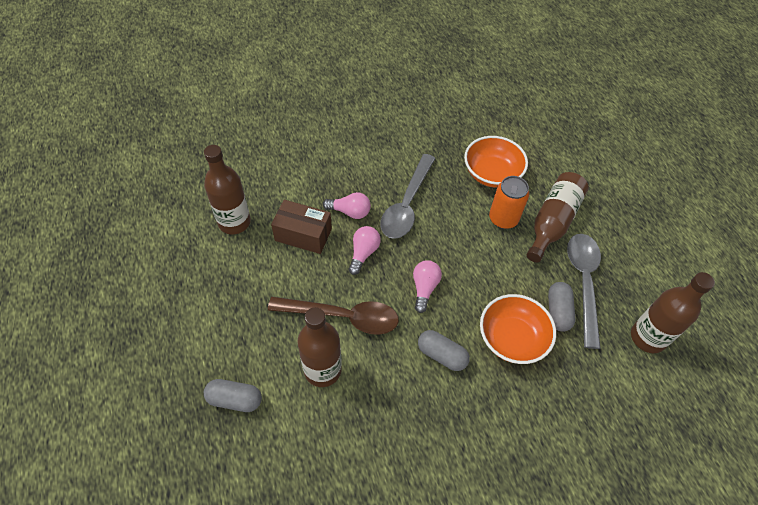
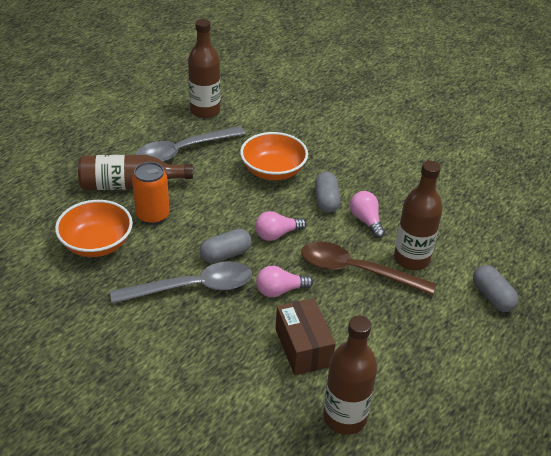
camera: 125 degrees left, 15 degrees down
brown spoon [268,297,399,335] -> brown spoon turned 45 degrees counterclockwise [301,242,436,295]
pink light bulb [323,192,371,219] -> pink light bulb moved to [350,191,385,238]
grey capsule [548,282,575,332] -> grey capsule moved to [200,229,251,263]

